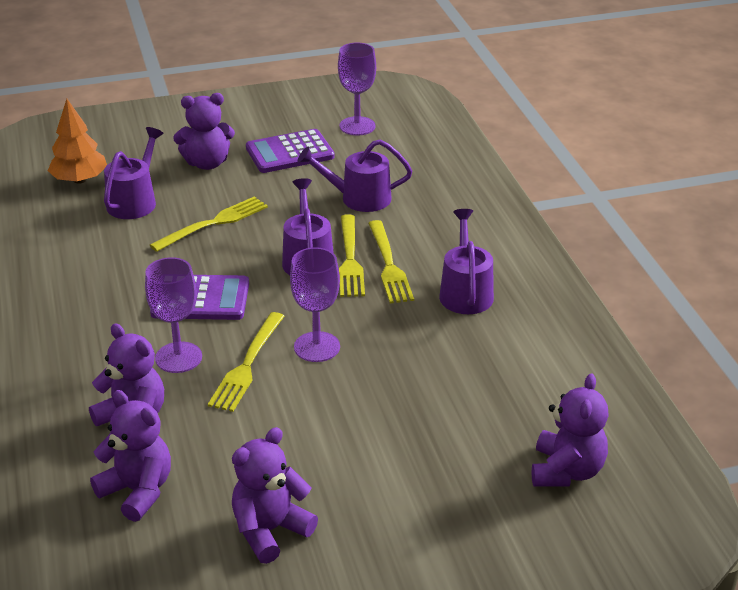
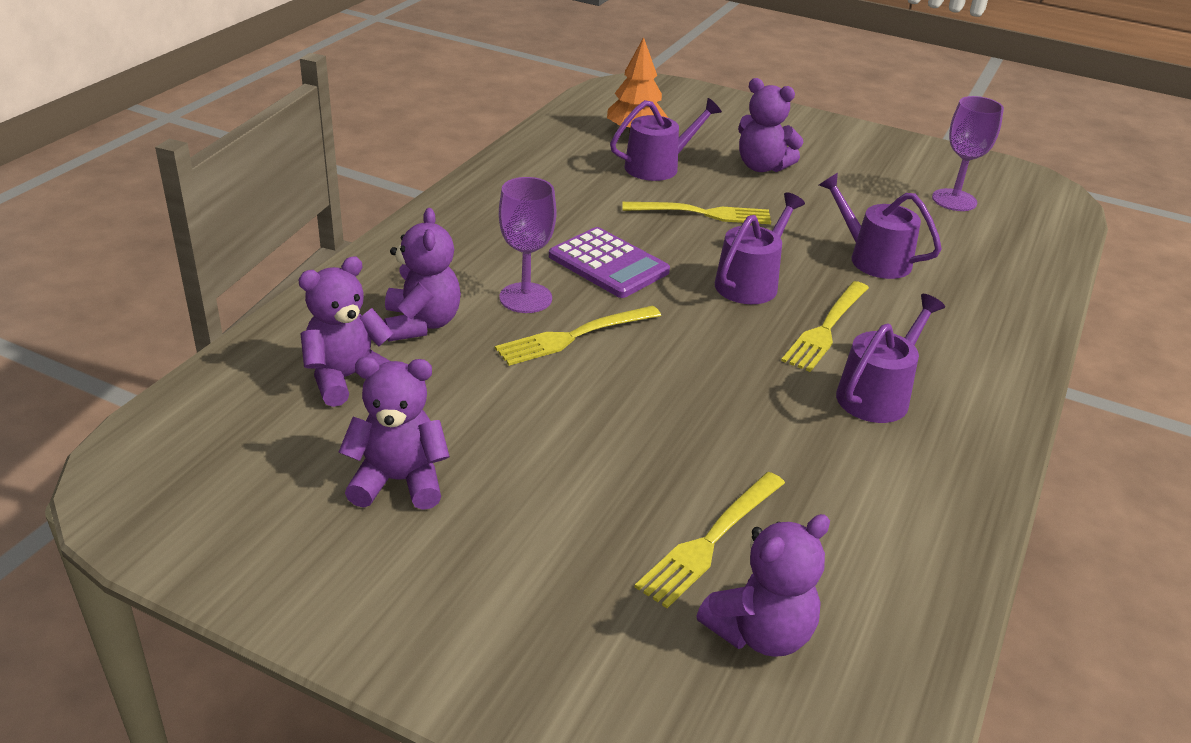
camera: 40 degrees right, 0 degrees up
purple teddy bear [90,390,171,522] -> purple teddy bear turned 120 degrees counterclockwise [298,256,394,407]
purple calculator [246,129,335,173] -> none
purple goblet [290,247,340,362] -> none
yellow fork [339,214,365,297] -> yellow fork moved to [635,472,785,608]

